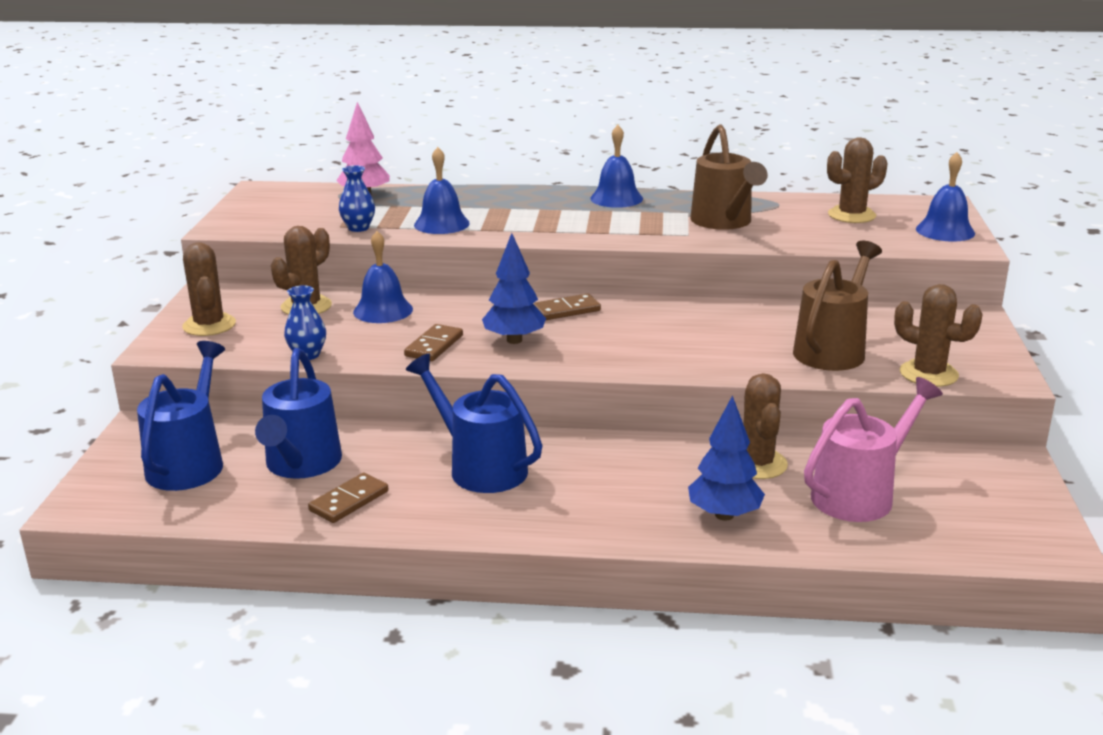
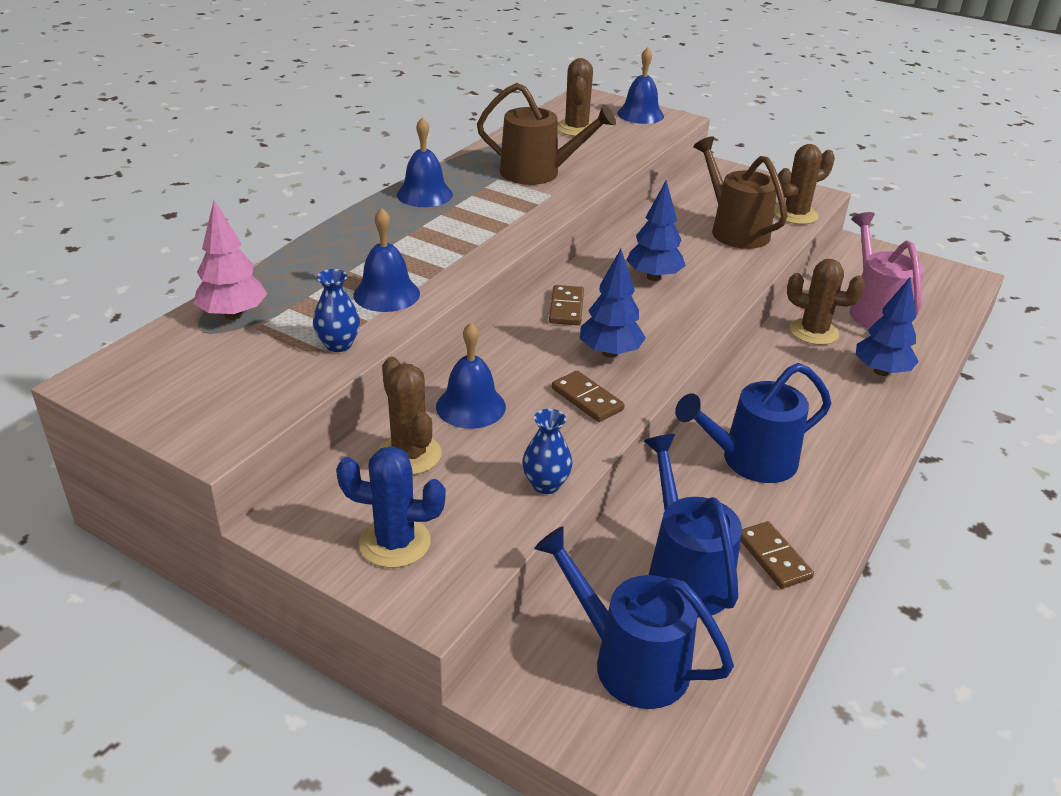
camera: 65 degrees left, 10 degrees up
brown cactus [182,242,236,336] -> blue cactus [336,446,446,568]
blue watering can [255,348,342,479] -> blue watering can turned 135 degrees counterclockwise [644,434,742,618]
none -> blue tree [626,180,686,281]

